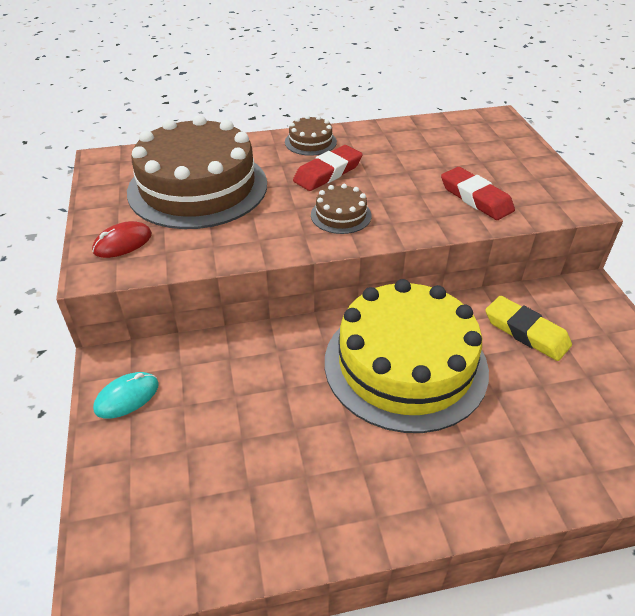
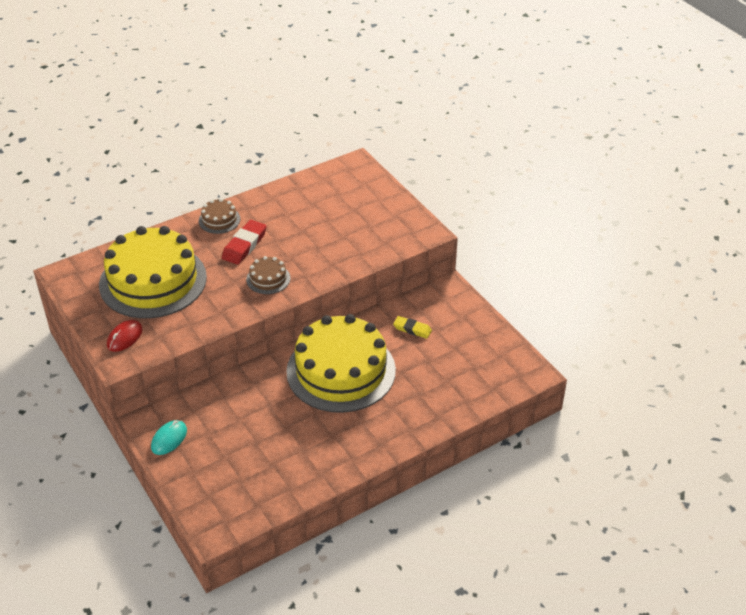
camera: 20 degrees left, 0 degrees up
brown cake [127,115,267,229] -> yellow cake [99,226,207,318]
red eraser [441,167,515,220] -> none
yellow eraser [485,296,572,361] -> yellow eraser [393,316,432,339], size x0.65

